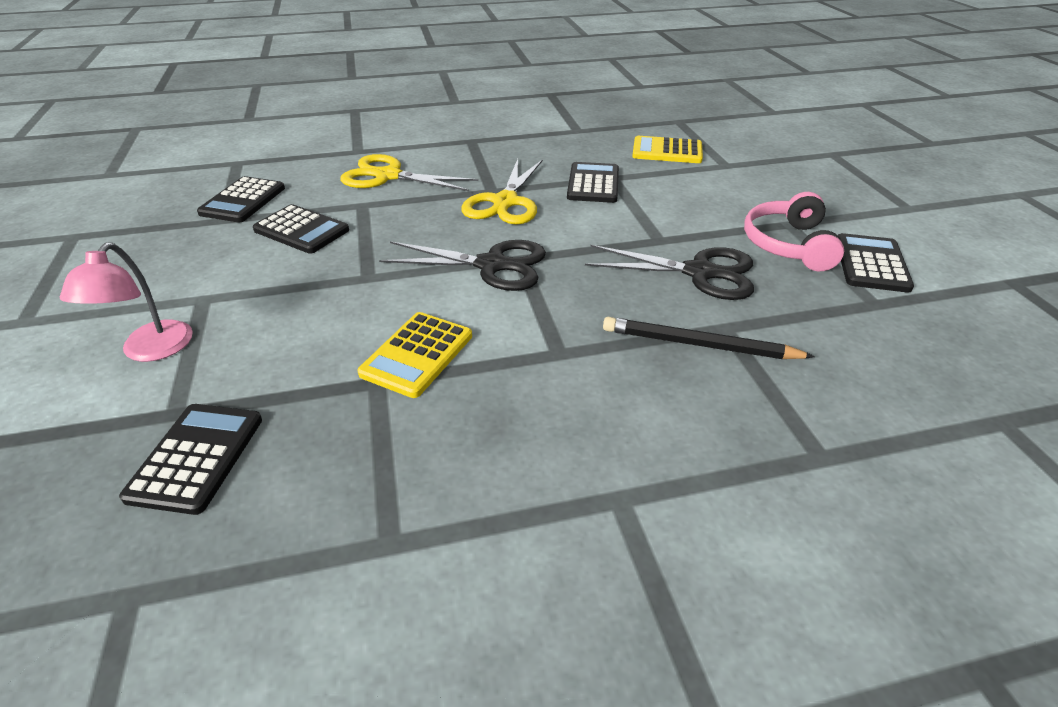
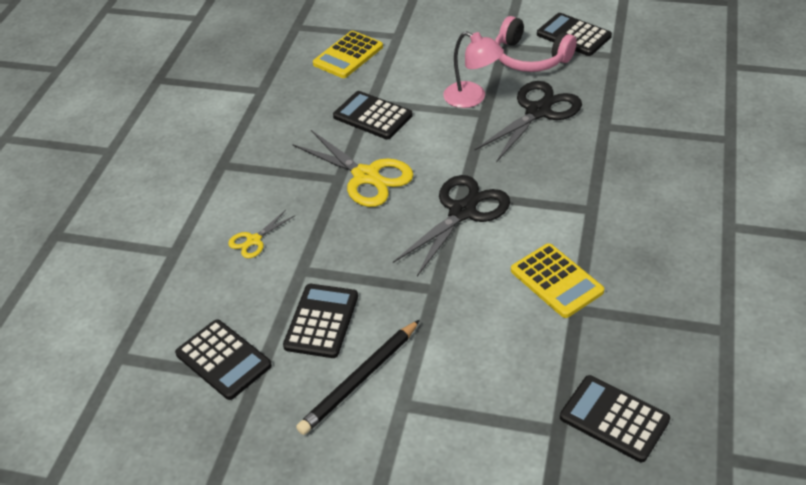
camera: 60 degrees left, 5 degrees up
pink lamp [60,243,193,362] -> pink lamp moved to [443,31,504,108]
black calculator [253,204,349,254] -> black calculator turned 45 degrees counterclockwise [283,284,358,358]
yellow scissors [340,154,478,191] -> yellow scissors [228,210,294,258], size x0.51
black pencil [603,317,815,359] -> black pencil moved to [296,320,420,435]

